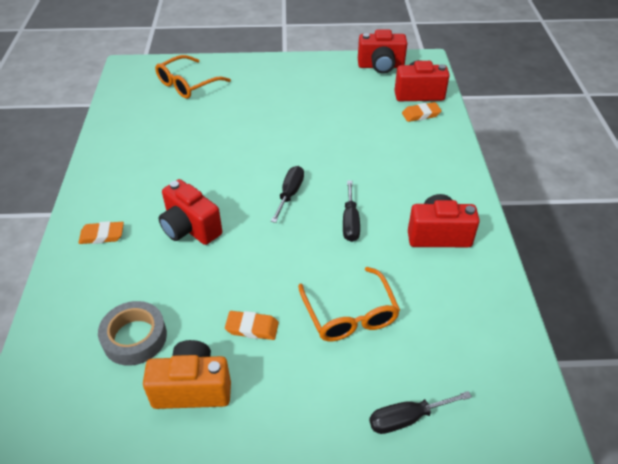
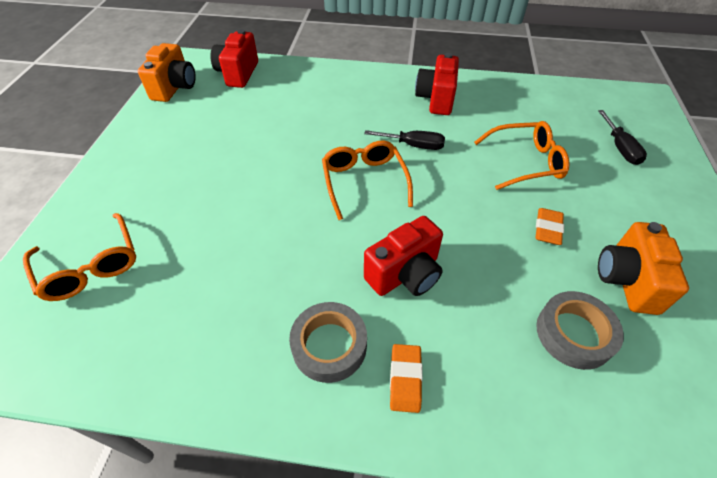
camera: 80 degrees left, 5 degrees up
black screwdriver [271,166,304,223] -> orange glasses [322,140,413,220]
red camera [358,29,407,74] -> orange camera [138,43,196,102]
orange eraser [402,102,442,122] -> none
none -> grey tape [289,302,367,383]

